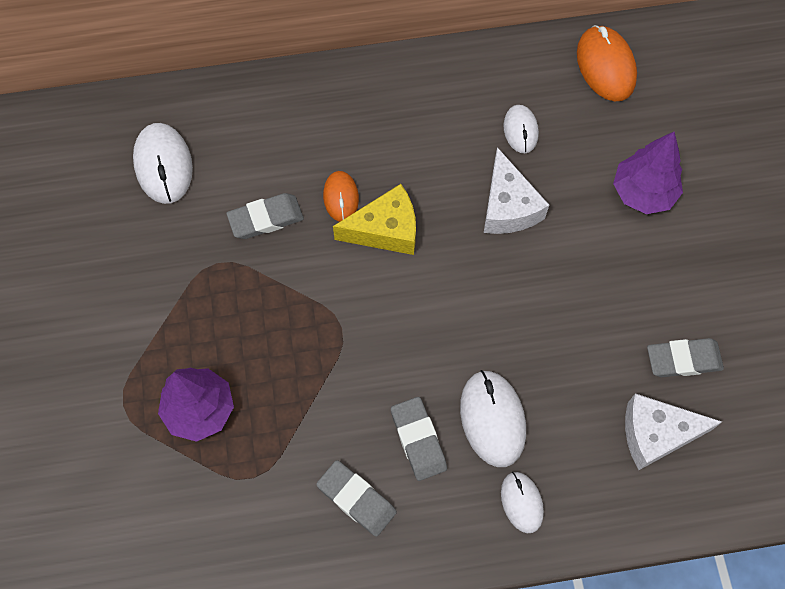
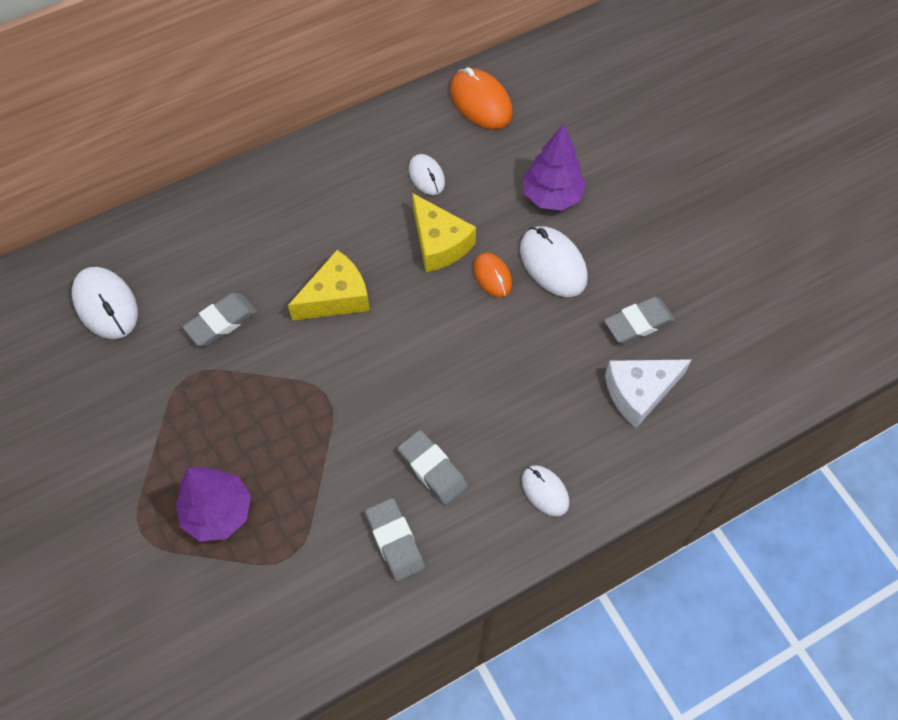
camera: 20 degrees left, 5 degrees down
grey eraser [316,460,397,537] -> grey eraser turned 45 degrees clockwise [365,498,425,582]
orange mouse [323,171,359,222] -> orange mouse moved to [473,253,512,297]
white mouse [460,370,526,467] -> white mouse moved to [520,226,588,297]
white cheese [484,147,549,234] -> yellow cheese [412,193,476,272]

